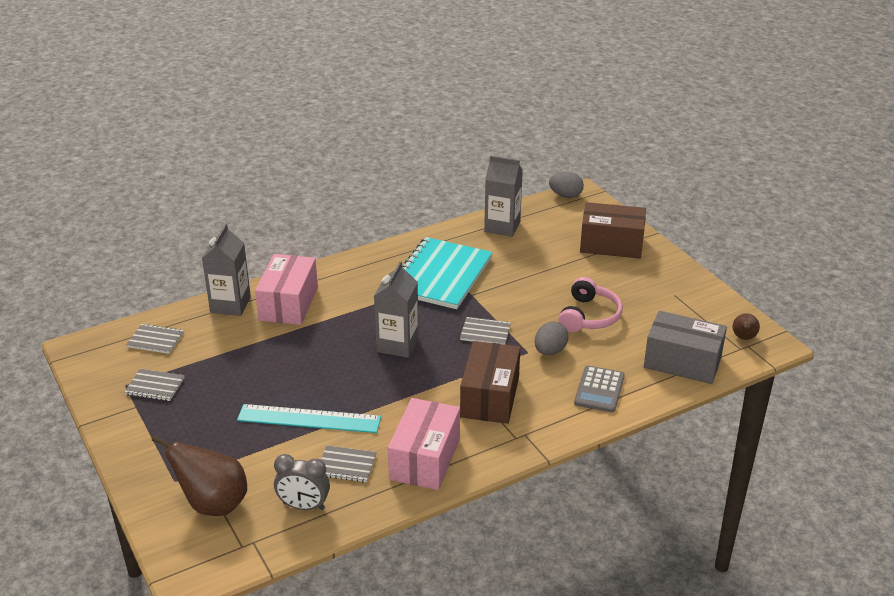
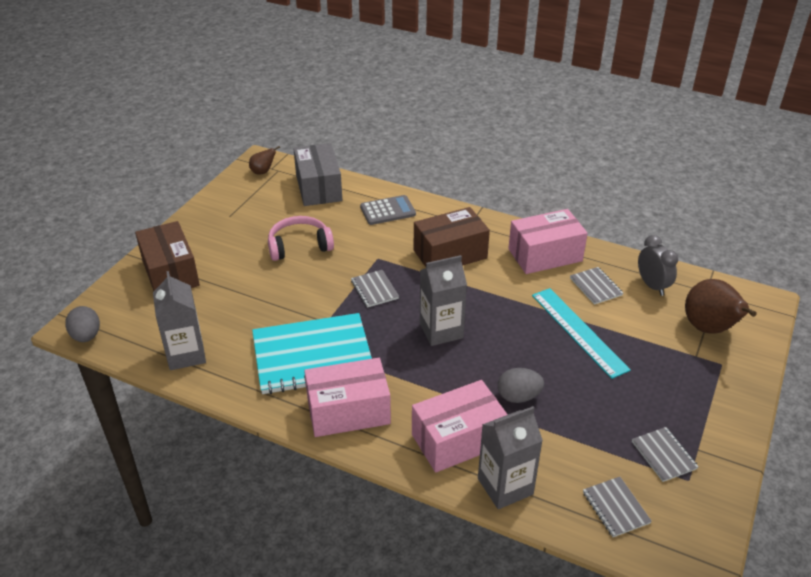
camera: 125 degrees left, 5 degrees up
grey egg [535,322,568,355] -> grey egg moved to [498,368,544,403]
none -> pink box [304,358,391,437]

